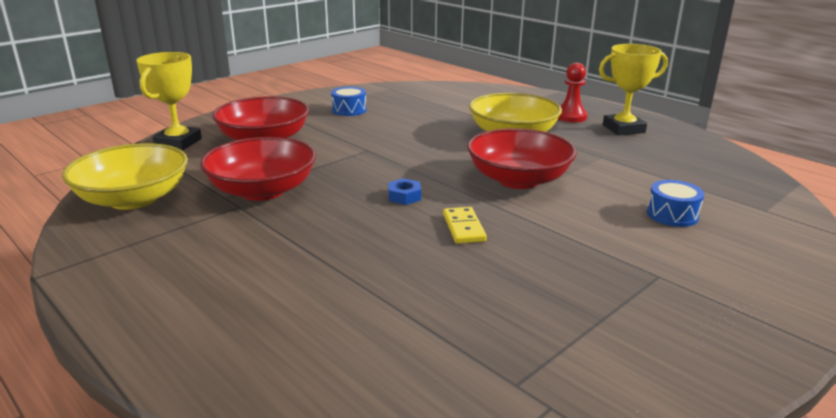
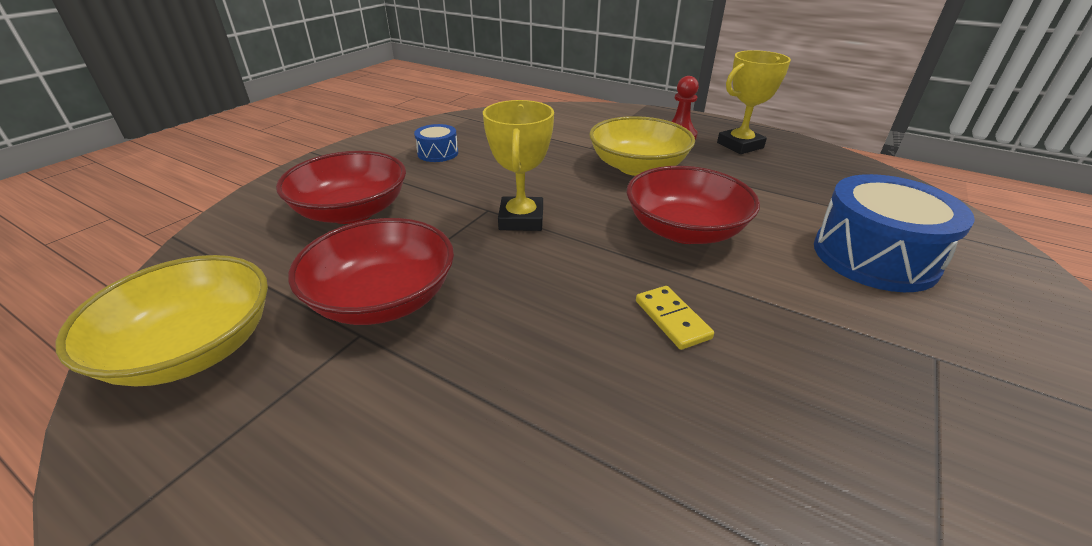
camera: 15 degrees left, 10 degrees up
yellow trophy [136,52,202,150] -> yellow trophy moved to [483,100,554,231]
blue nut [388,178,421,205] -> none
blue drum [647,180,704,227] -> blue drum [814,174,975,292], size x2.01

